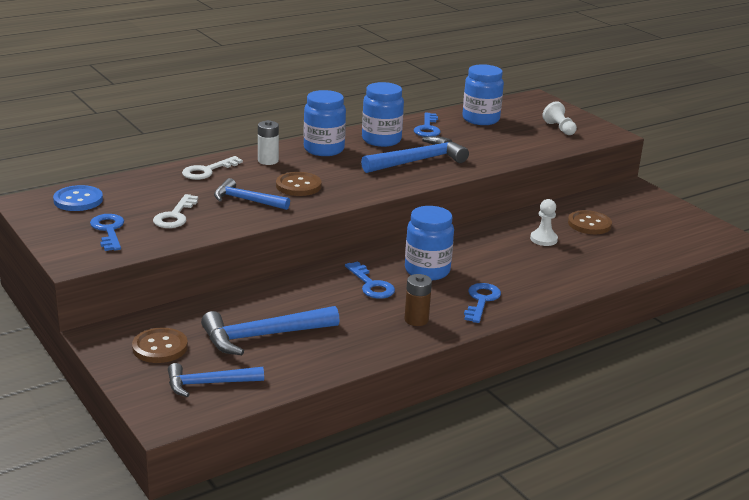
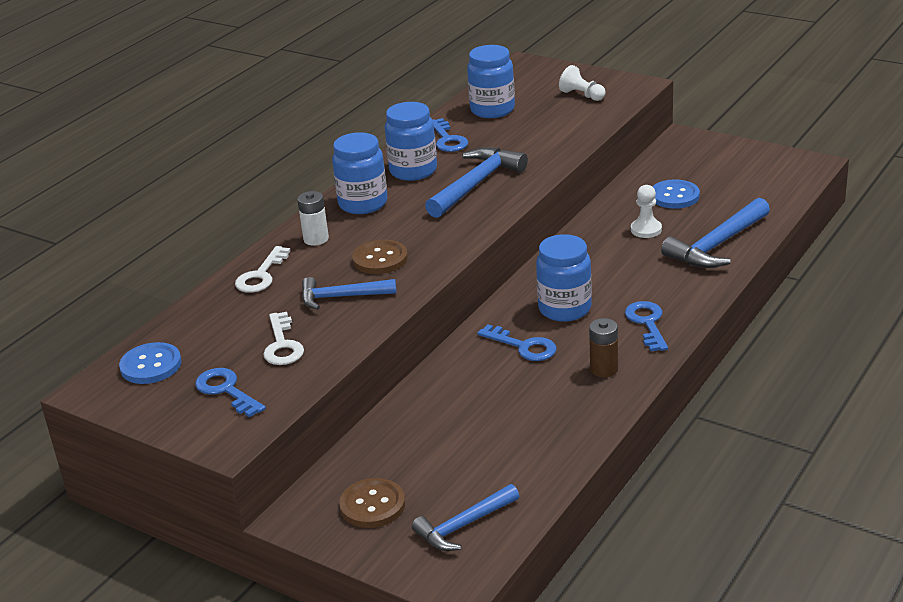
camera: 20 degrees left, 5 degrees up
blue hammer [201,306,339,355] -> blue hammer moved to [661,198,770,268]
brown button [568,210,612,234] -> blue button [652,179,700,209]

